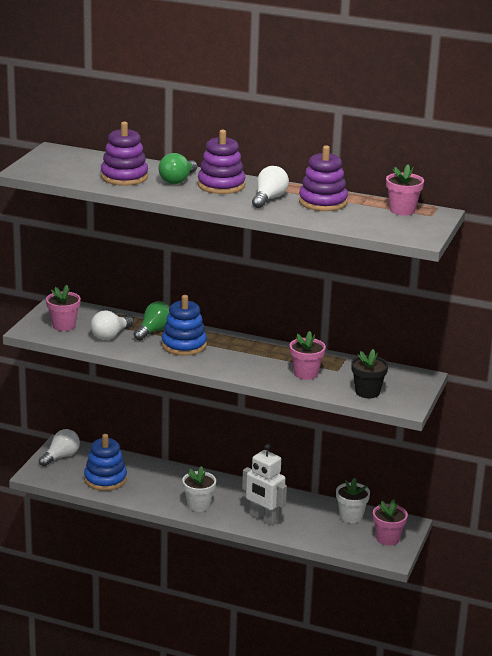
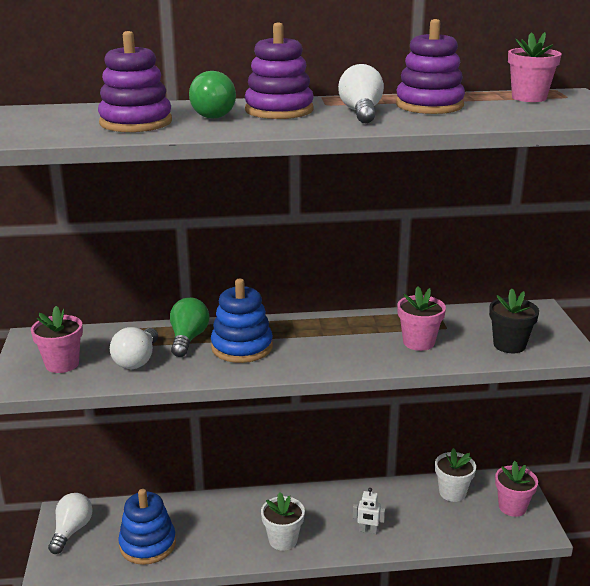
camera: 25 degrees left, 0 degrees up
white robot [242,443,287,526] -> white robot [353,488,385,534], size x0.50

